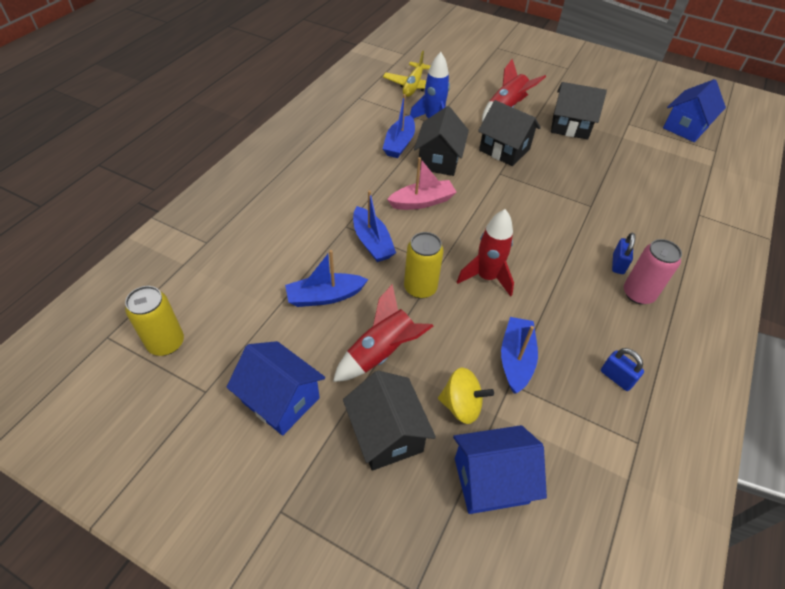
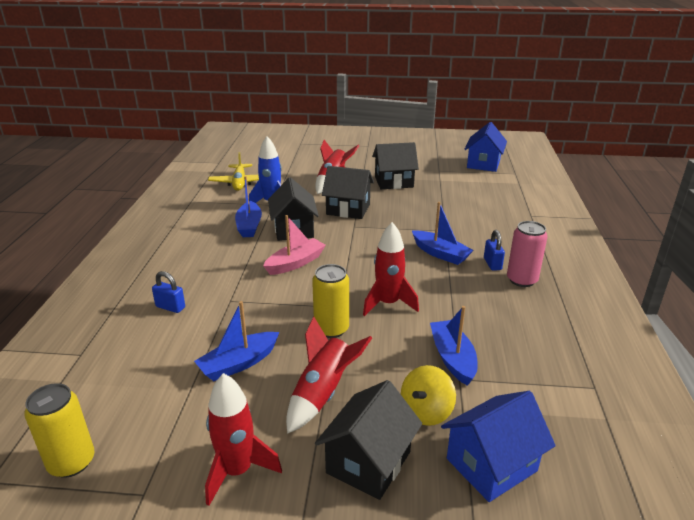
camera: 20 degrees left, 20 degrees down
blue house [226,341,325,436] -> red rocket [205,373,282,506]
black house [343,371,436,471] -> black house turned 75 degrees clockwise [315,380,422,500]
blue boat [353,190,396,262] -> blue boat moved to [412,202,474,265]
yellow spinning top [438,368,494,424] -> yellow spinning top turned 135 degrees clockwise [401,365,456,426]
blue padlock [601,348,644,391] -> blue padlock moved to [152,271,185,313]

